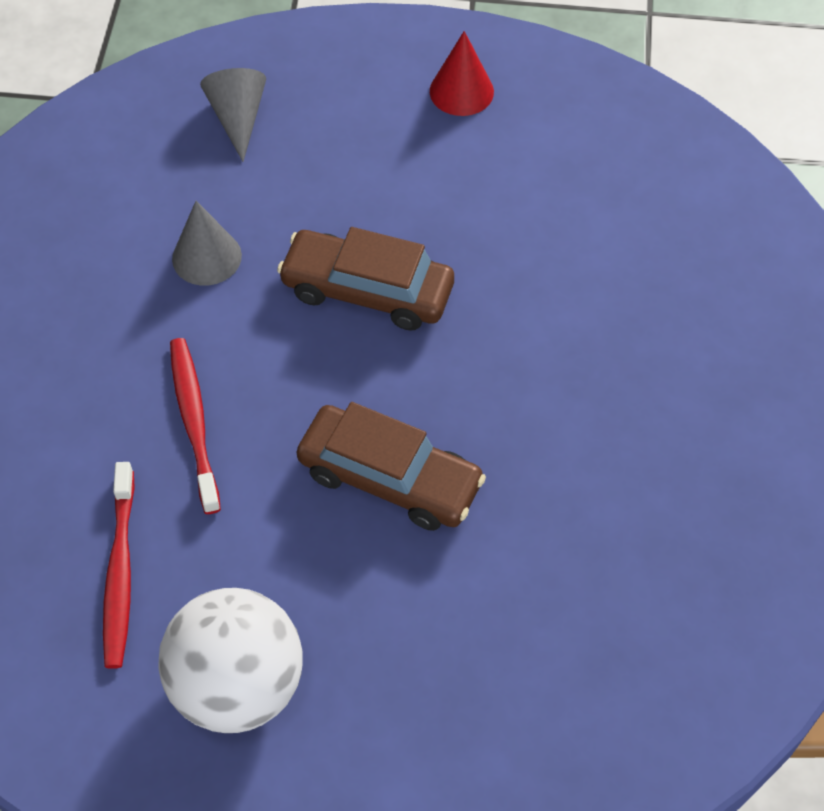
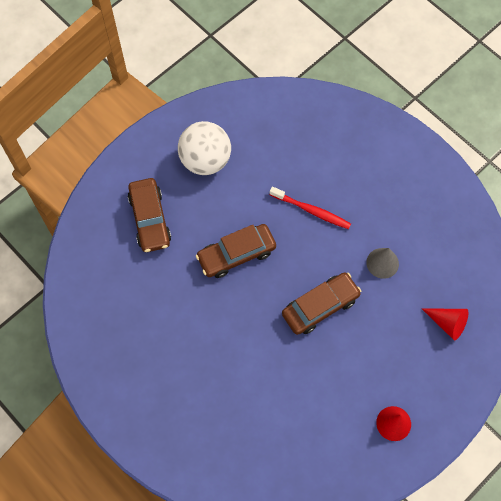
camera: 130 degrees right, 10 degrees up
red toothbrush [103,462,135,669] -> none
grey cone [200,68,266,162] -> red cone [422,309,468,340]
none -> brown car [128,178,171,252]

